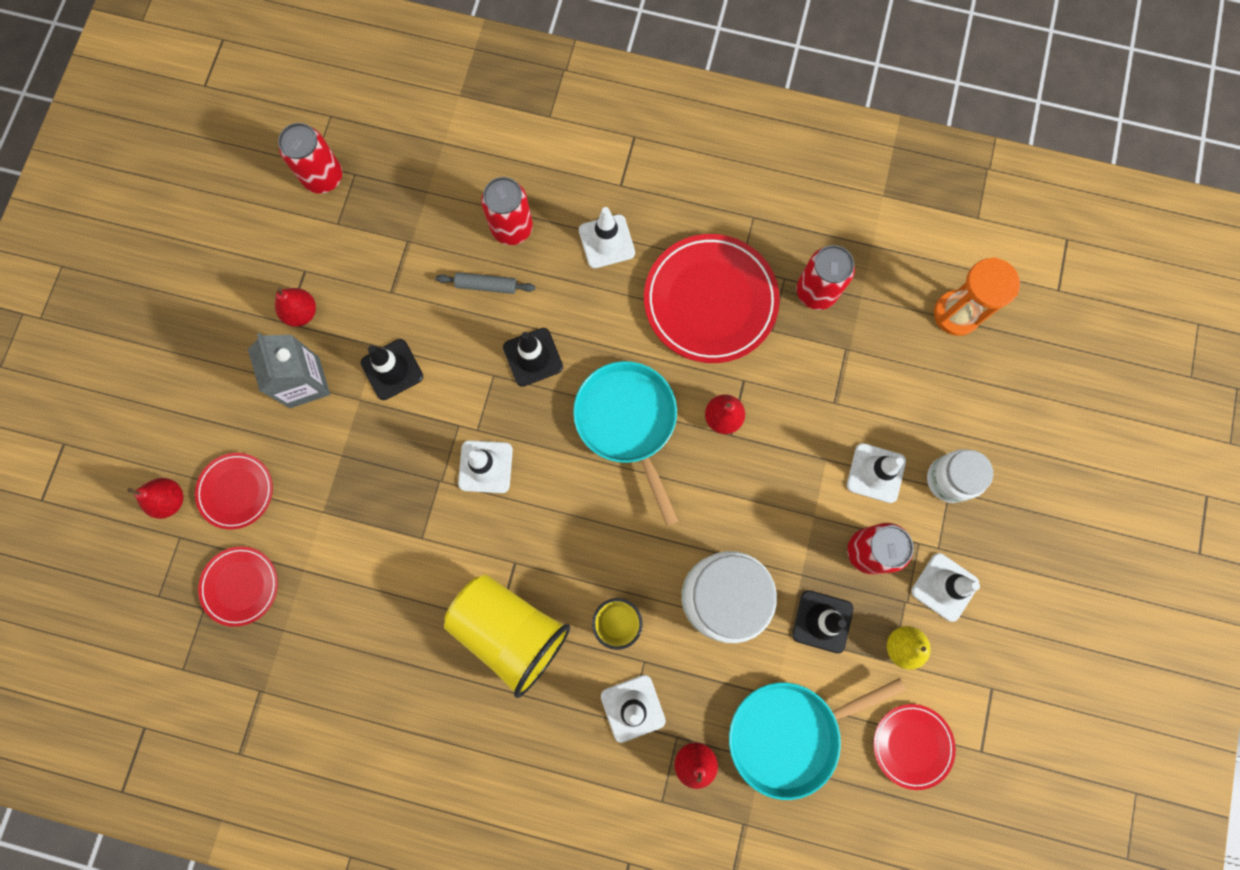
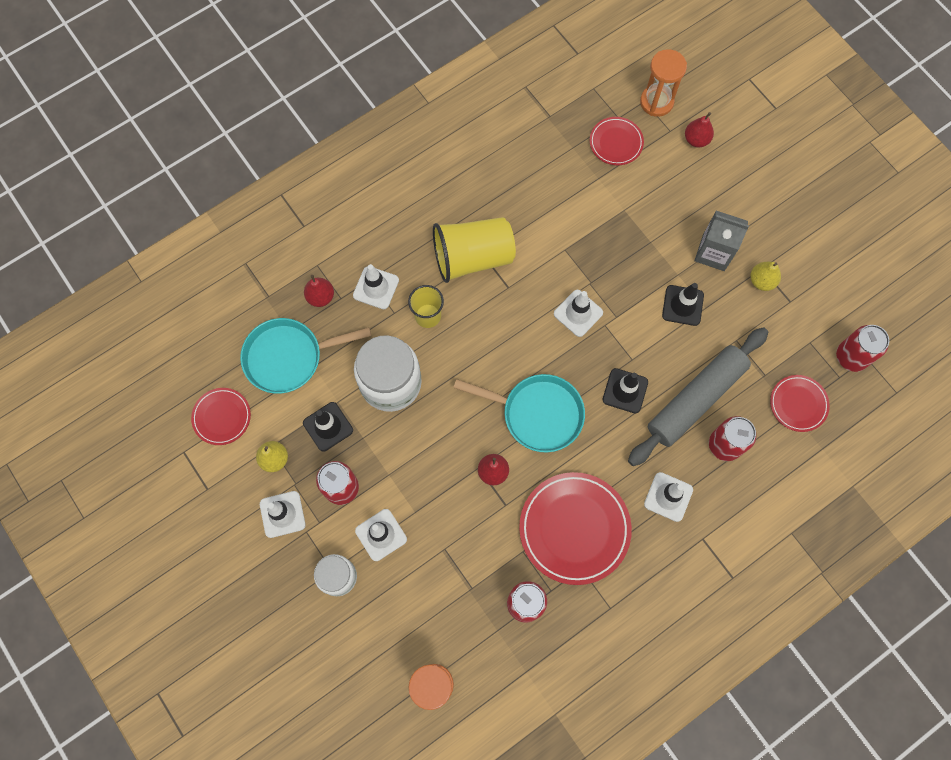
camera: 130 degrees right, 5 degrees down
red plate [195,453,273,529] -> red plate moved to [770,375,830,432]
red pear [275,287,316,327] -> yellow pear [750,262,781,291]
grey rolling pin [436,272,535,294] -> grey rolling pin [628,327,768,466], size x2.48
turquoise pan [729,678,906,800] -> turquoise pan turned 120 degrees counterclockwise [240,318,371,394]
none -> orange hourglass [640,49,687,117]

